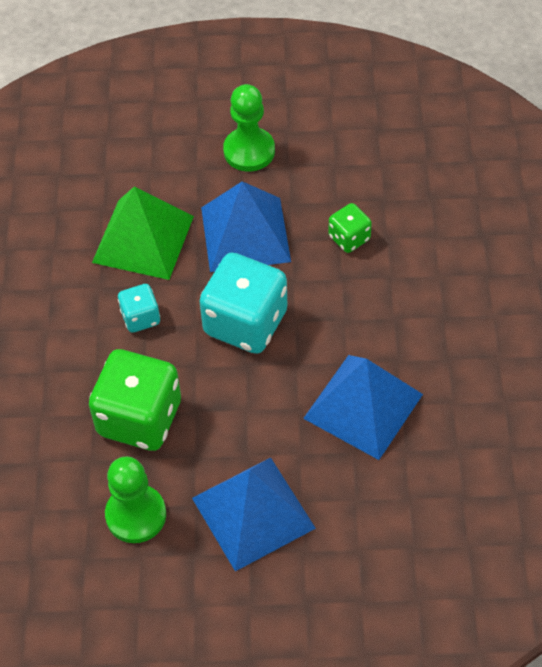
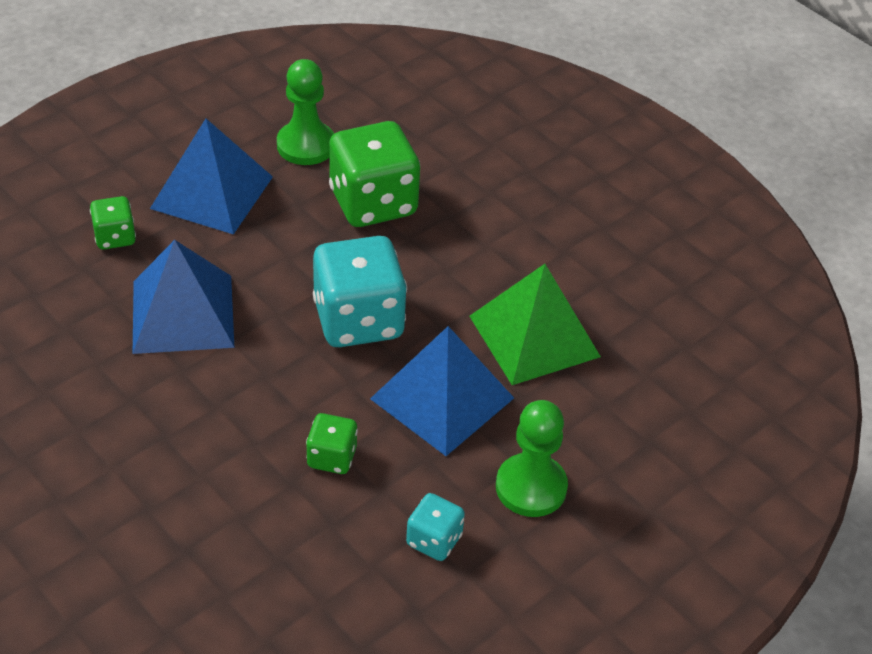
camera: 135 degrees right, 10 degrees down
turquoise dice [118,284,160,333] -> turquoise dice moved to [406,493,465,561]
none -> green dice [90,196,136,250]

